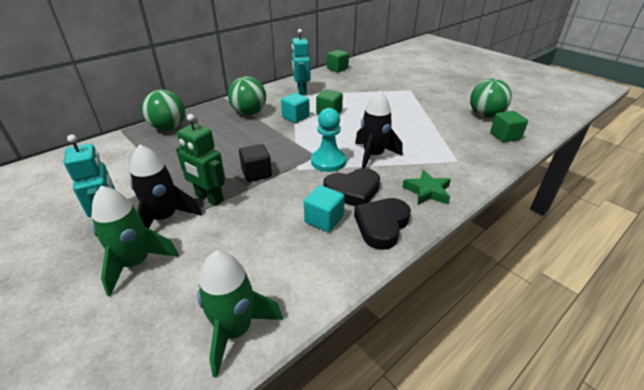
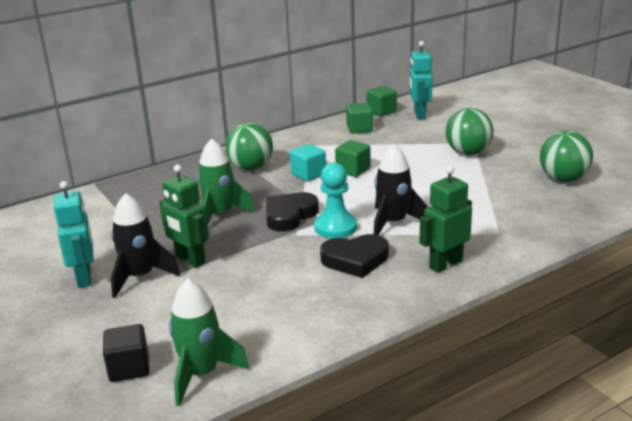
camera: 10 degrees right, 10 degrees down
green rocket [92,186,179,297] -> green rocket moved to [197,138,255,224]
green ball [142,89,185,131] -> green ball moved to [446,108,493,155]
black cube [239,144,272,182] -> black cube moved to [103,324,149,382]
turquoise robot [292,29,310,96] -> turquoise robot moved to [409,41,432,119]
turquoise cube [304,185,345,232] -> none
black heart [354,198,411,250] -> black heart moved to [266,192,319,232]
green star [402,170,451,205] -> green robot [420,166,472,273]
green cube [490,111,528,142] -> green cube moved to [346,103,373,134]

